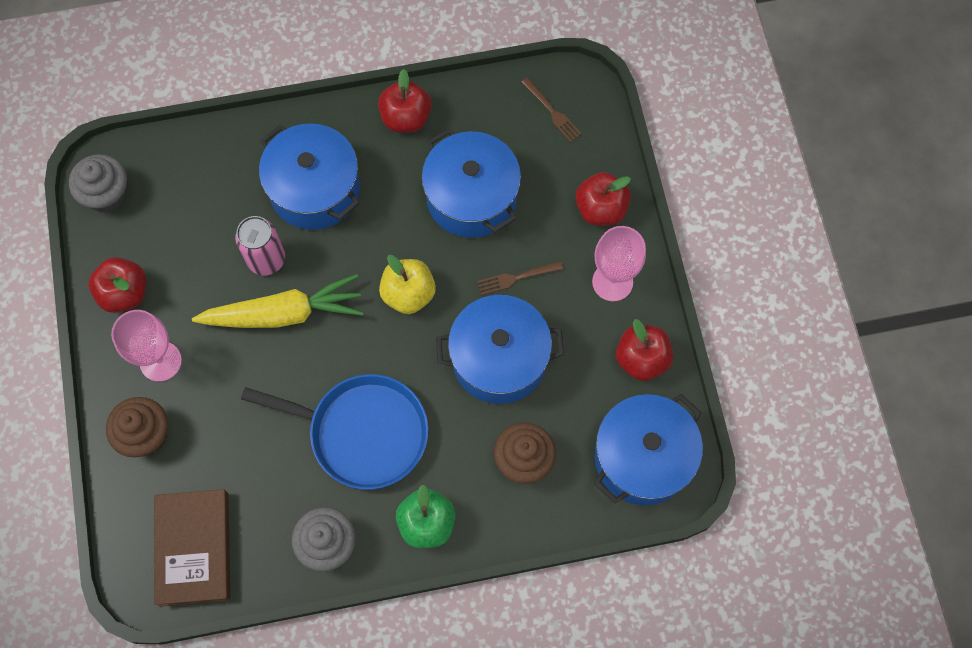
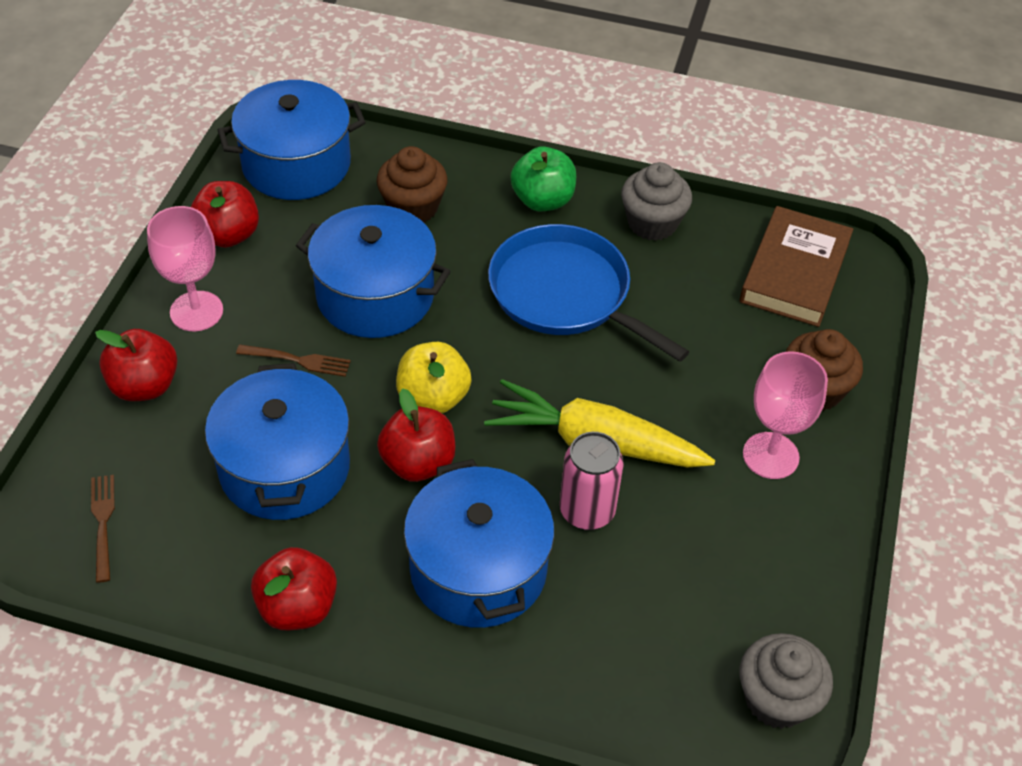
camera: 155 degrees left, 20 degrees down
red apple [88,257,146,313] -> red apple moved to [377,388,455,482]

